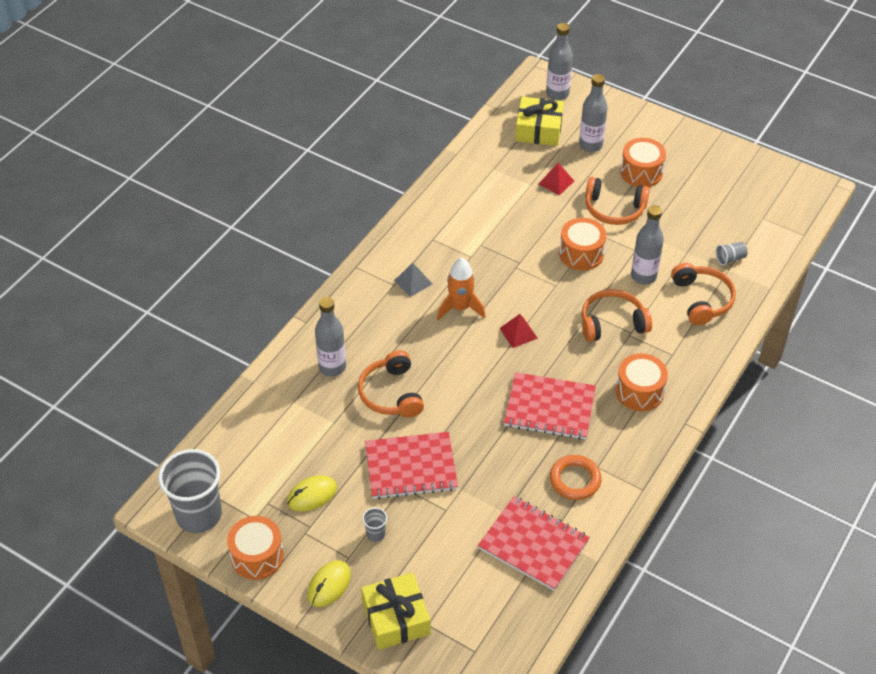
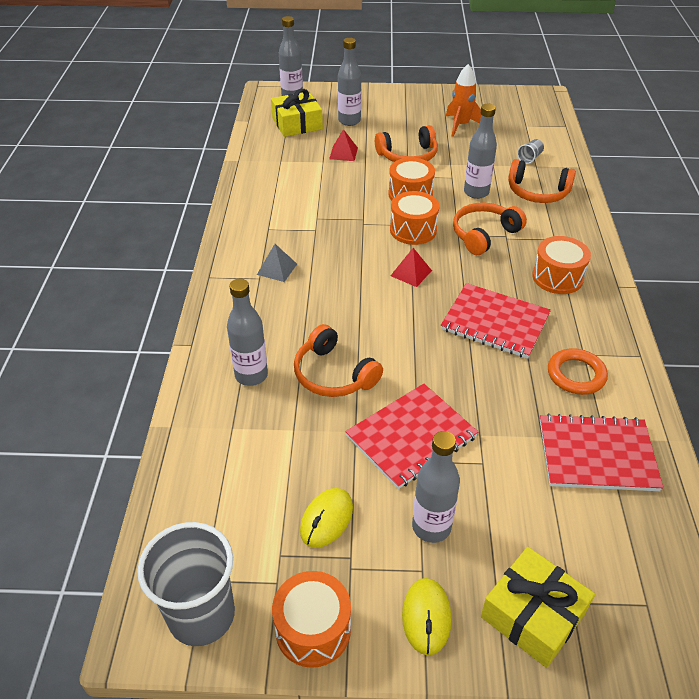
camera: 30 degrees left, 5 degrees down
grey cup [362,508,387,542] -> grey bottle [412,431,460,543]
orange rocket [437,258,486,320] -> orange rocket moved to [446,64,481,137]
red notebook [504,372,596,440] -> red notebook turned 45 degrees clockwise [441,283,551,359]
orange drum [620,138,666,187] -> orange drum moved to [390,191,439,245]
orange headphones [671,263,736,325] -> orange headphones turned 150 degrees clockwise [508,159,576,203]

